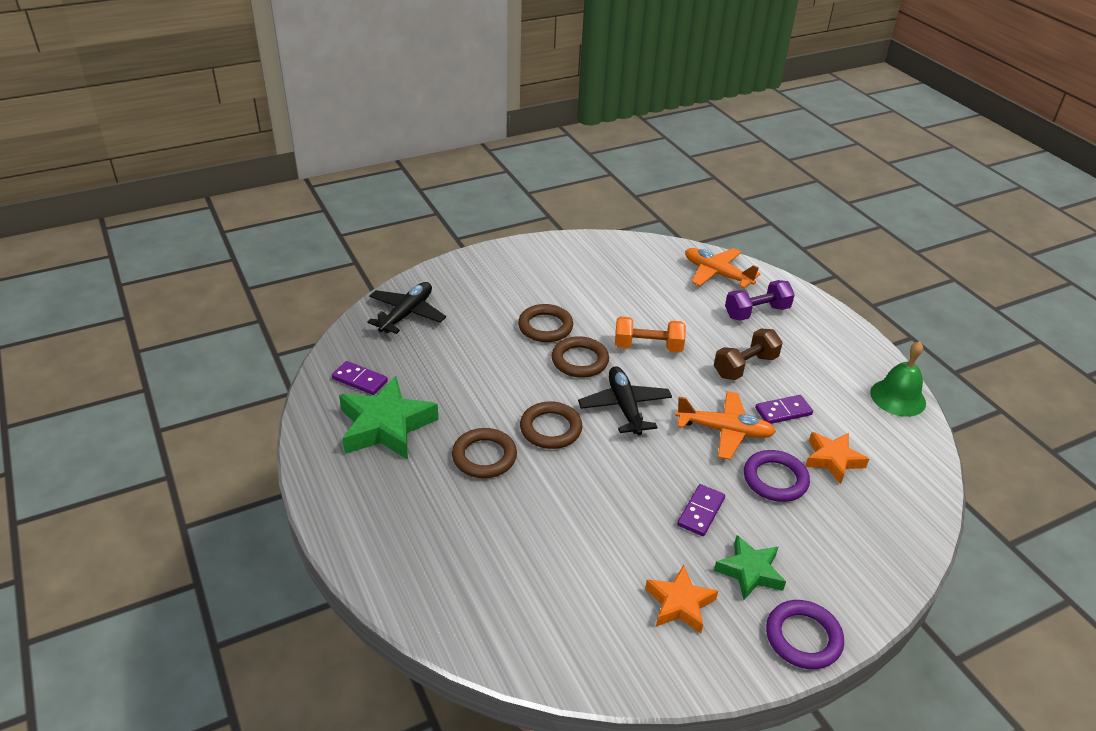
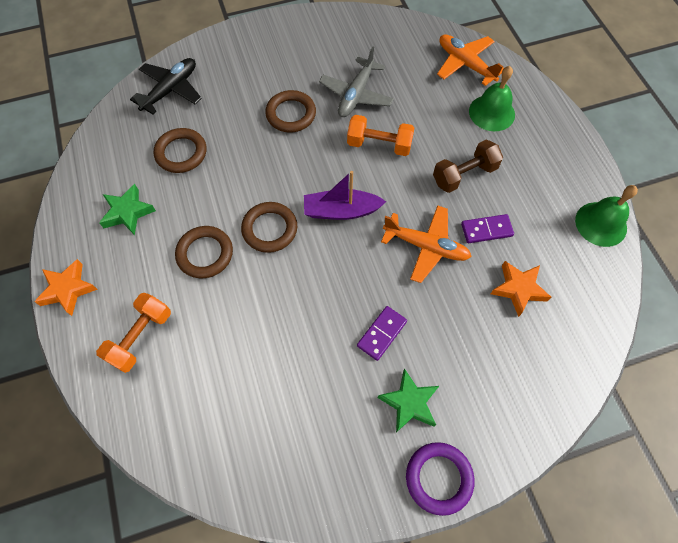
camera: 10 degrees right, 25 degrees up
purple domino [332,361,388,395] -> none
green star [339,376,439,460] -> green star [99,184,156,235], size x0.60
brown ring [552,336,609,378] -> brown ring moved to [154,128,206,173]
black plane [578,366,672,435] -> purple boat [304,171,386,220]
orange star [645,565,718,633] -> orange star moved to [34,259,98,316]
purple dumbbell [725,280,795,321] -> green bell [469,66,515,131]
purple ring [744,450,810,502] -> none
none -> orange dumbbell [96,293,171,373]
none -> grey plane [319,46,394,117]

